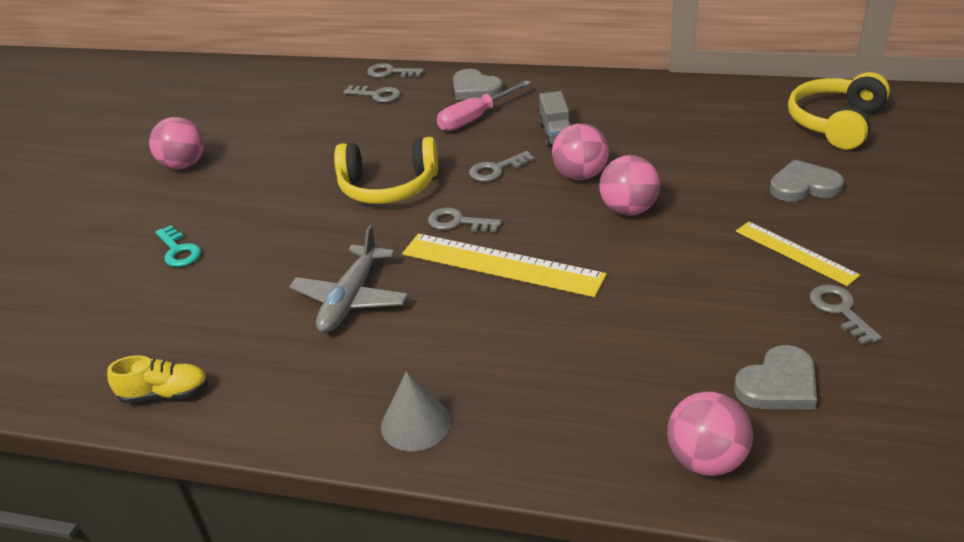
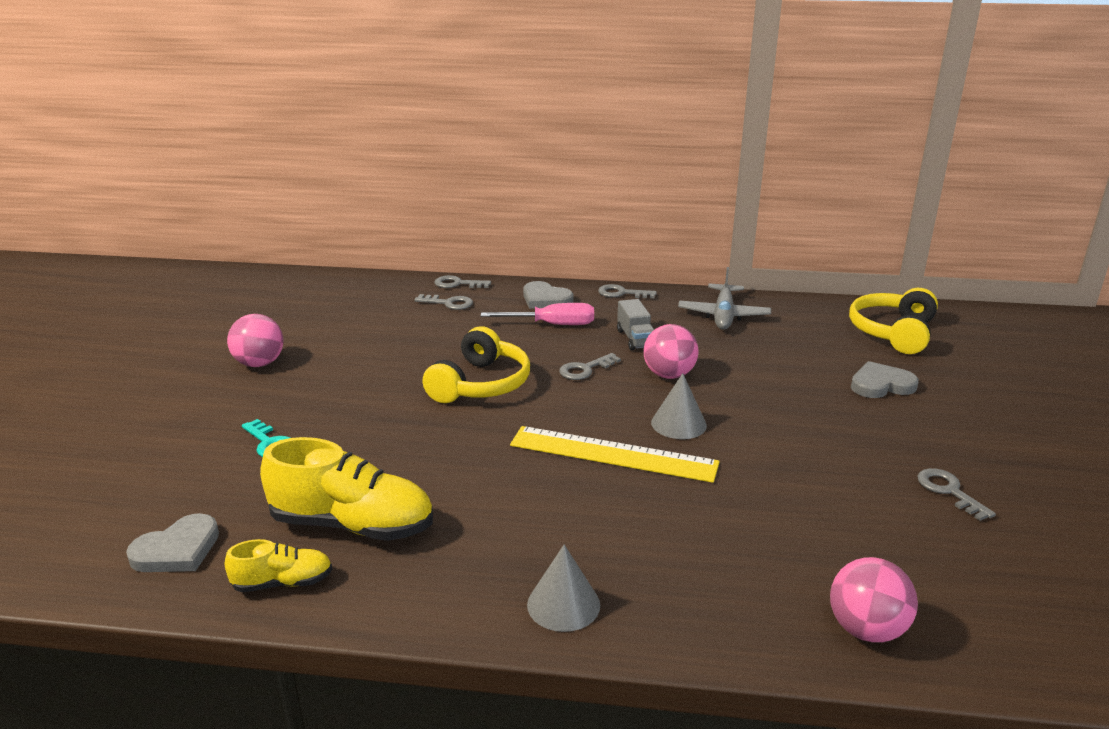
camera: 10 degrees left, 10 degrees down
grey plane [289,225,408,333] -> grey plane moved to [678,267,771,330]
yellow headphones [334,137,438,204] -> yellow headphones turned 60 degrees counterclockwise [423,326,530,403]
grey key [428,207,502,232] -> grey key moved to [598,284,657,298]
pink screwdriver [437,80,531,131] -> pink screwdriver turned 135 degrees counterclockwise [481,303,594,325]
pink ball [599,155,660,216] -> none
grey heart [734,345,817,409] -> grey heart moved to [126,513,219,572]
yellow ruler [736,222,860,286] -> none
none -> yellow shoe [260,437,433,541]
none -> grey cone [651,373,707,439]

